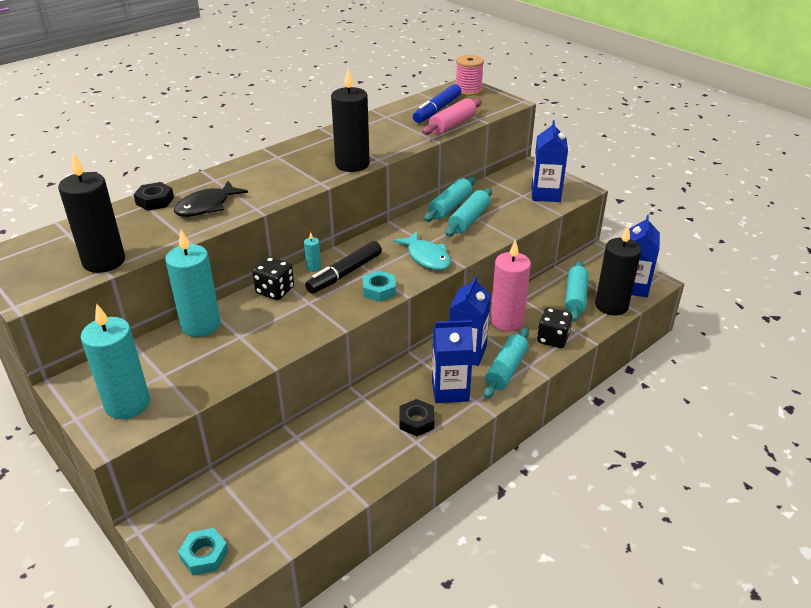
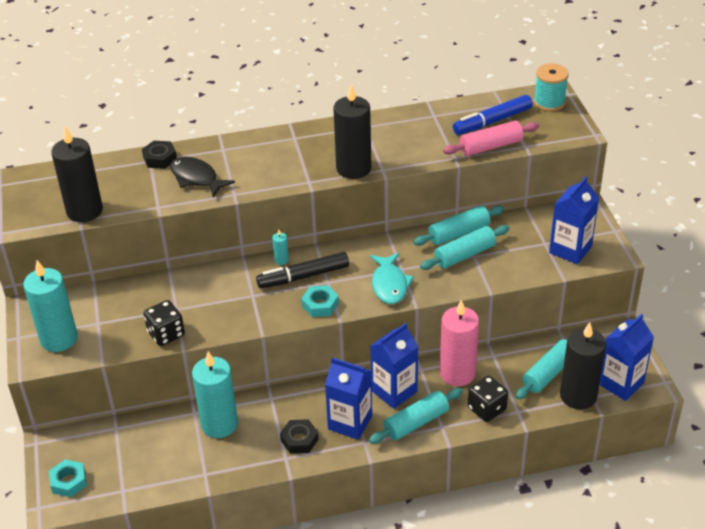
camera: 30 degrees right, 5 degrees up
turquoise candle [165,230,221,337] -> turquoise candle moved to [192,351,238,438]
black fish [174,181,248,217] -> black fish turned 60 degrees clockwise [170,157,235,198]
black dice [252,257,294,300] -> black dice moved to [143,300,185,346]
pink spool [456,55,484,96] -> turquoise spool [534,64,569,111]

